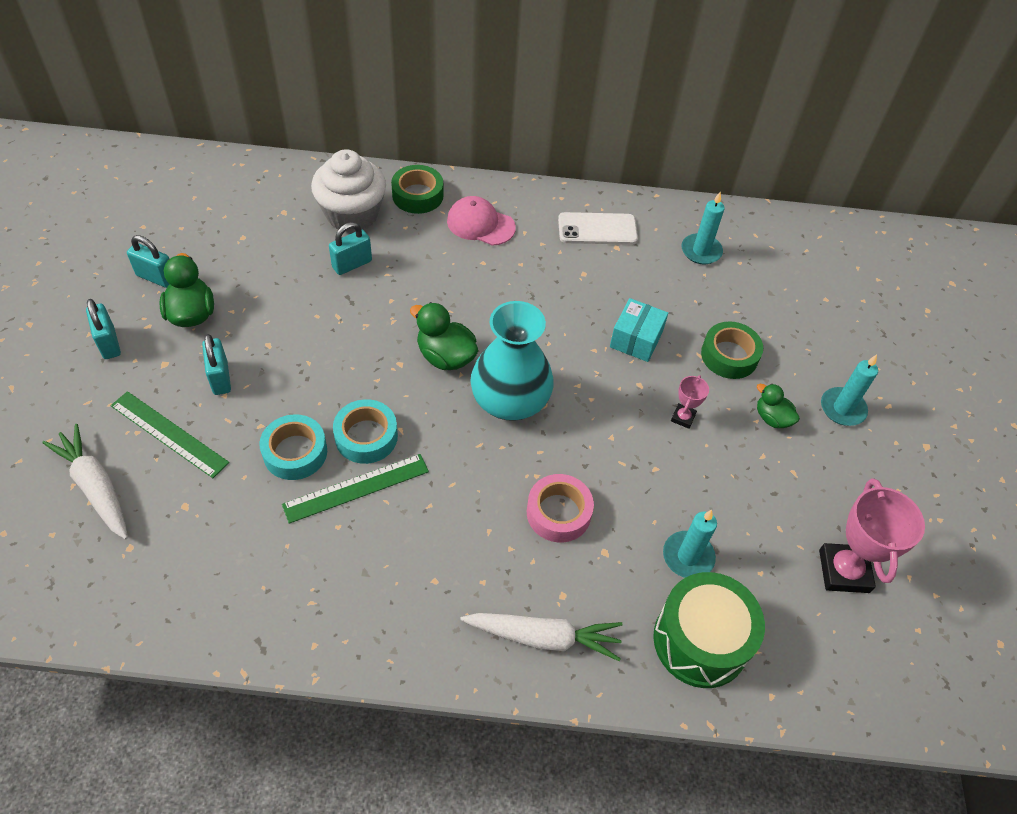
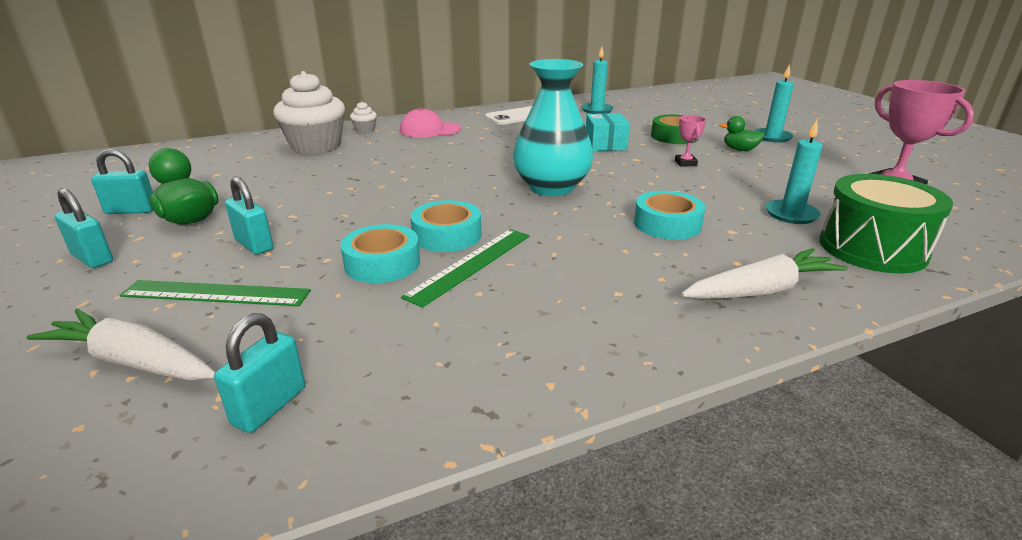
camera: 25 degrees left, 25 degrees down
turquoise padlock [329,222,372,275] -> turquoise padlock moved to [214,313,305,433]
green tape [391,165,444,214] -> white cupcake [350,101,377,133]
green duck [410,302,478,370] -> none
pink tape [527,474,594,543] -> turquoise tape [634,191,705,240]

